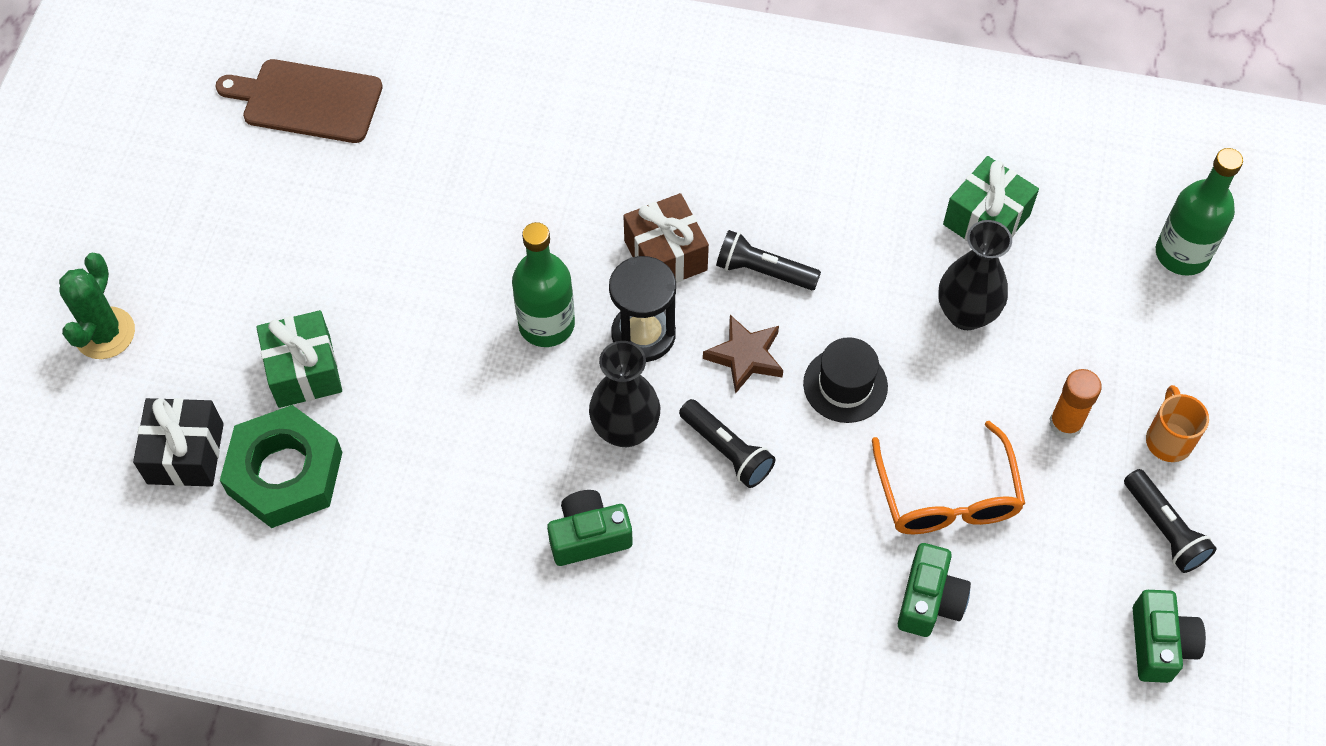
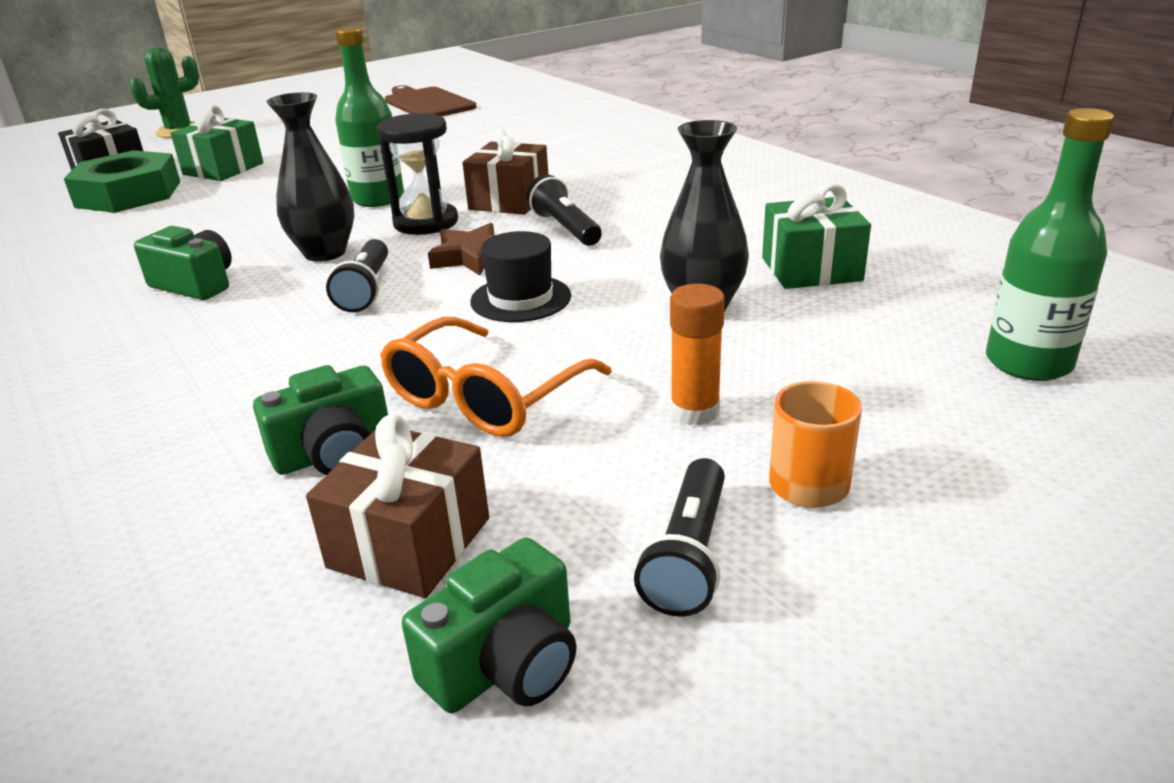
camera: 45 degrees right, 30 degrees down
none -> brown gift [306,414,489,598]

